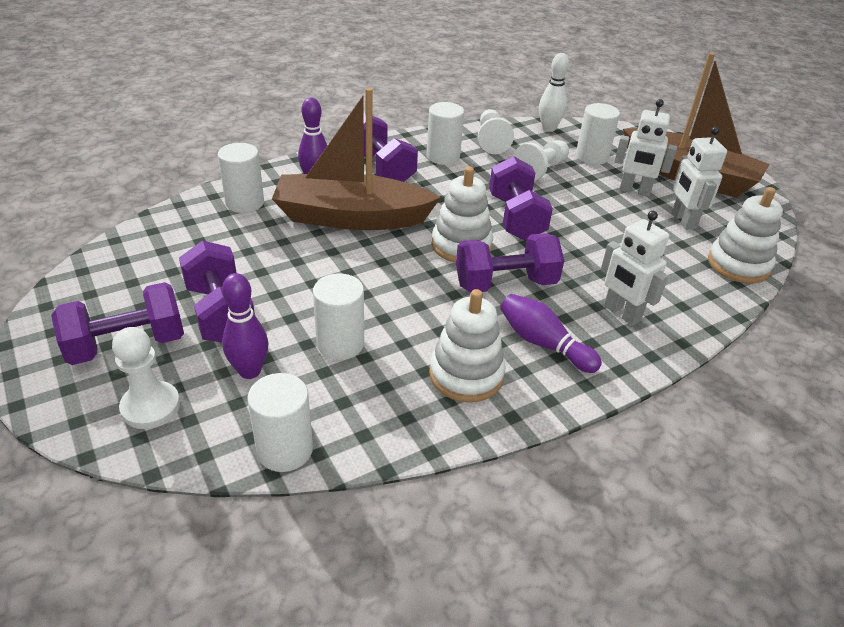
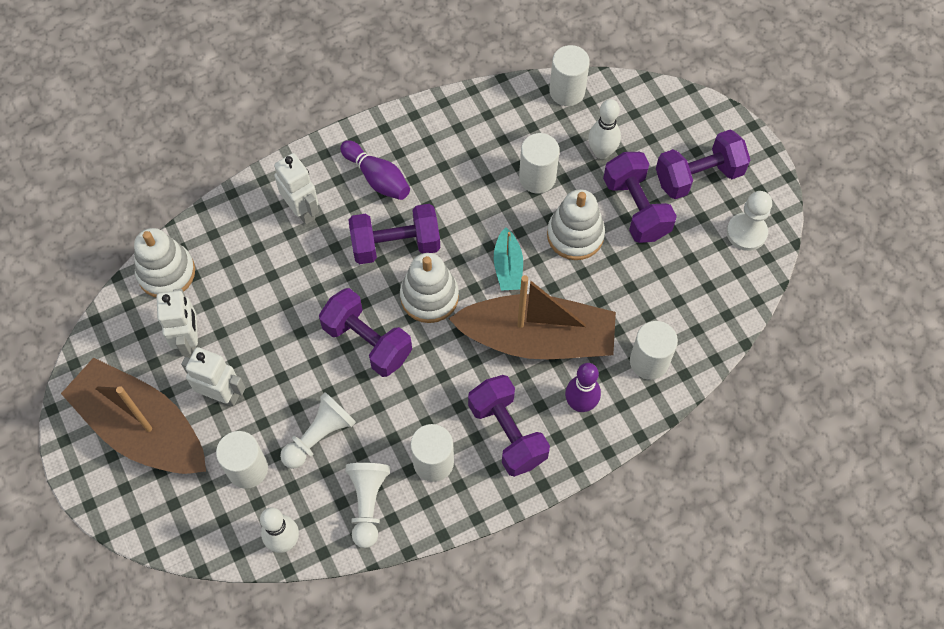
camera: 175 degrees left, 25 degrees up
white pawn [112,327,180,429] -> white pawn moved to [727,191,772,251]
purple bowling pin [222,273,269,379] -> white bowling pin [588,99,621,159]
white stacking toy [429,289,506,402] -> white stacking toy moved to [547,189,605,260]
purple dumbbell [489,156,553,241] -> purple dumbbell turned 45 degrees counterclockwise [319,288,412,377]
none -> turquoise boat [494,227,523,291]

